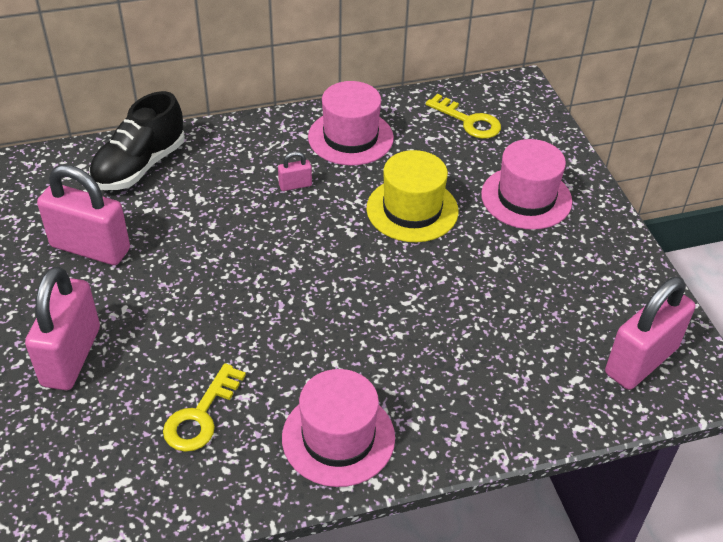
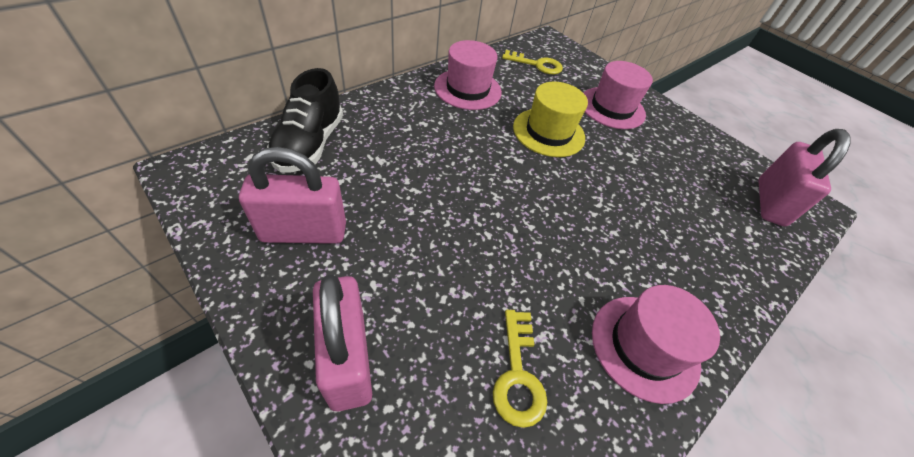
camera: 30 degrees left, 5 degrees up
pink padlock [278,151,312,191] -> none

